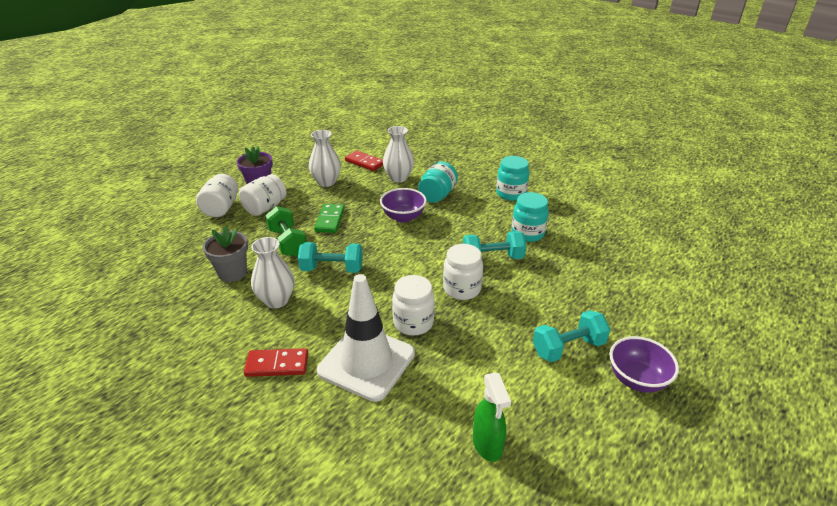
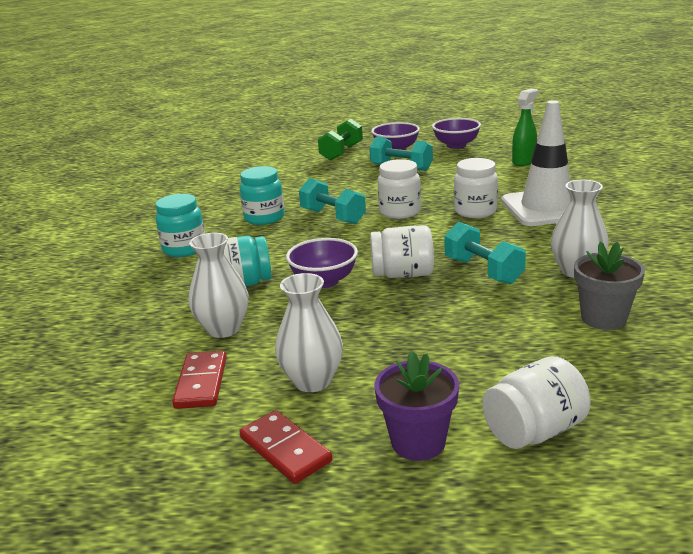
camera: 125 degrees left, 10 degrees down
white jar [239,174,286,216] -> white jar moved to [370,225,434,278]
red domino [244,348,308,377] -> red domino moved to [239,410,332,484]
green dumbbell [265,206,306,257] -> green dumbbell moved to [318,118,363,161]
green domino [314,204,345,233] -> none
none -> purple bowl [432,118,481,149]

